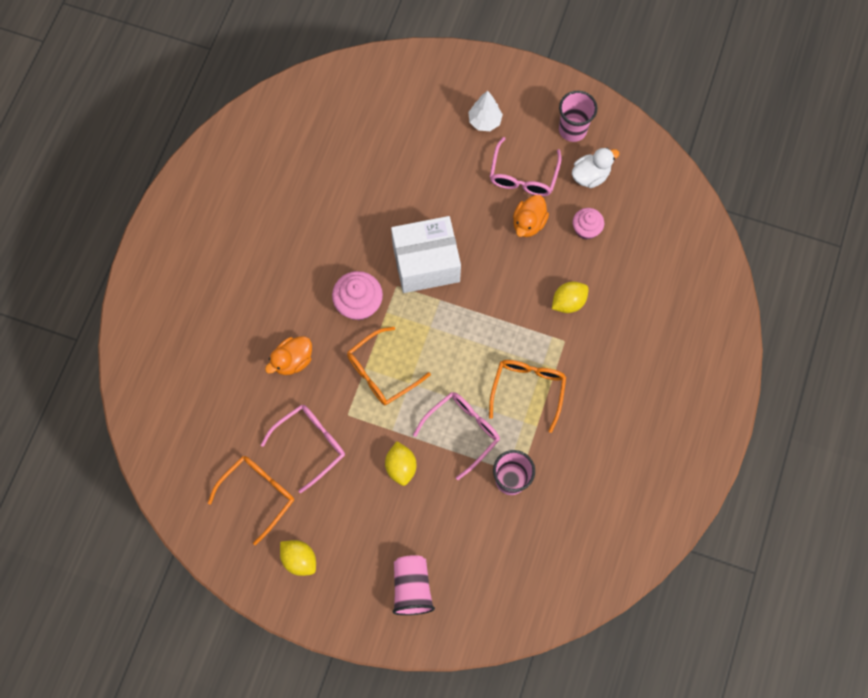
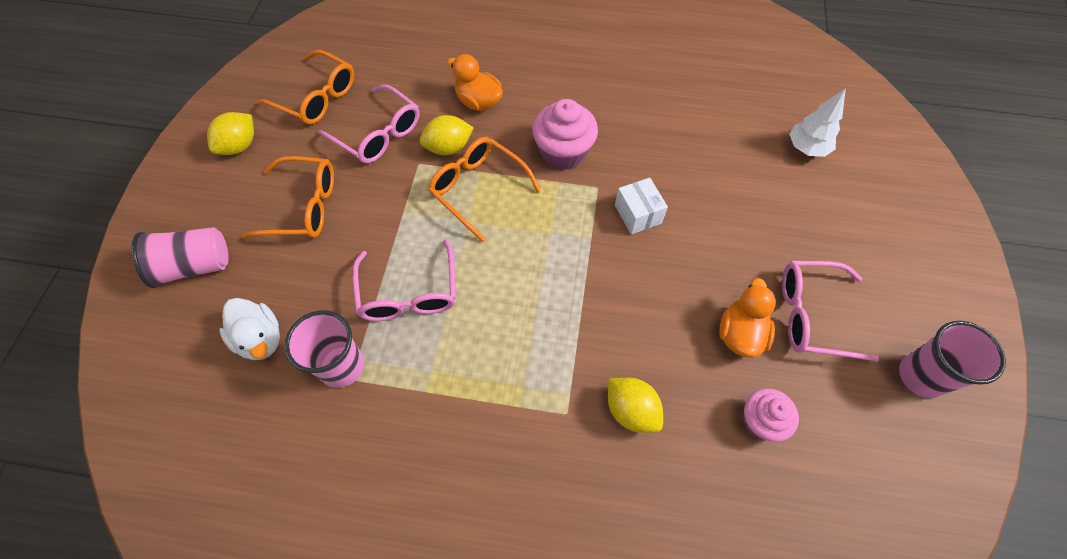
camera: 80 degrees right, 10 degrees down
yellow lemon [385,441,417,486] -> yellow lemon moved to [420,115,474,155]
white box [391,216,461,293] -> white box [615,178,668,234], size x0.48
pink glasses [413,392,500,480] -> pink glasses turned 45 degrees clockwise [352,240,456,321]
white tree [468,91,503,131] -> white tree moved to [789,88,846,157]
orange glasses [489,360,566,433] -> orange glasses moved to [242,156,334,239]
orange duck [513,195,549,237] -> orange duck turned 90 degrees clockwise [719,278,776,358]
white duck [572,148,619,188] -> white duck moved to [219,298,280,360]

